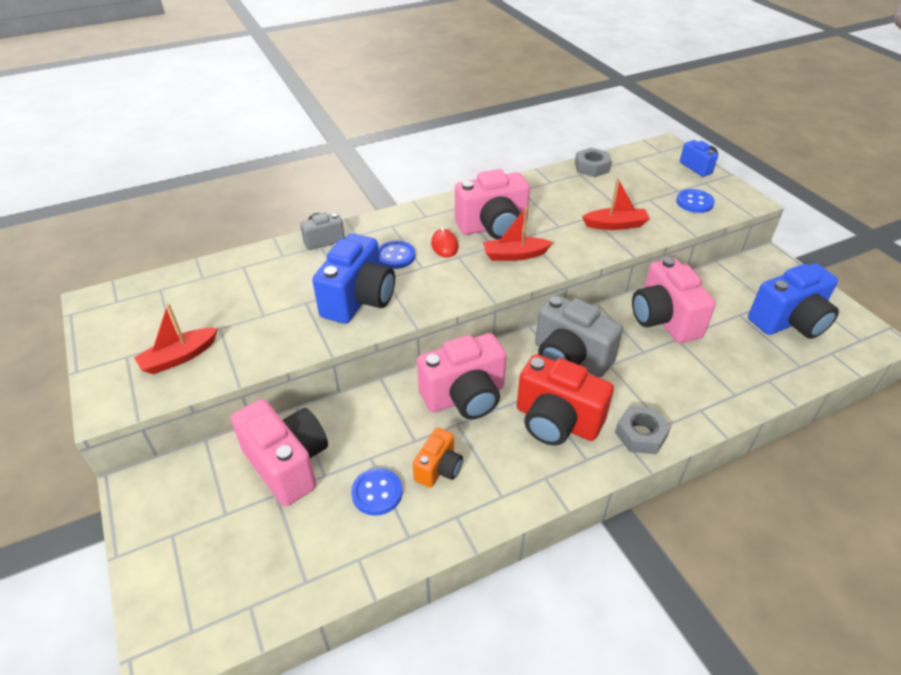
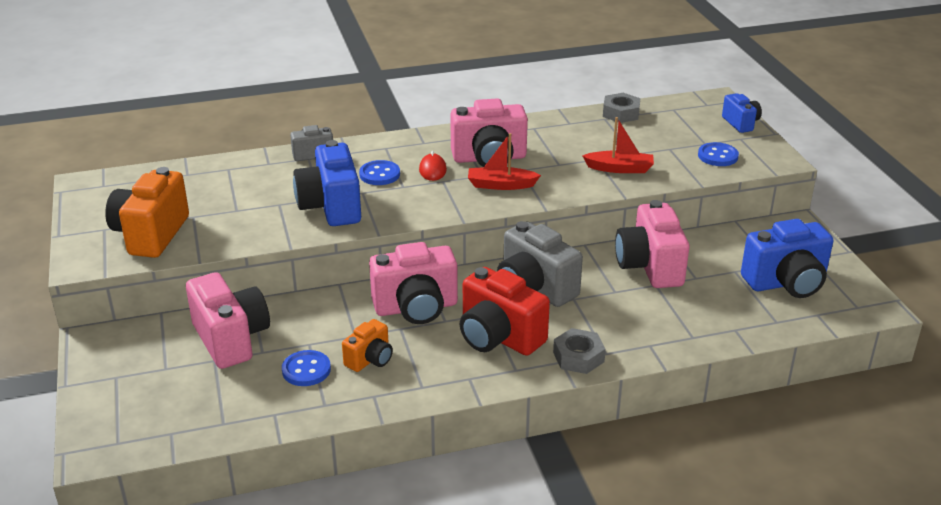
camera: 10 degrees right, 10 degrees down
red boat [134,304,218,374] -> orange camera [105,167,189,258]
blue camera [312,233,395,324] -> blue camera turned 135 degrees clockwise [293,140,361,226]

